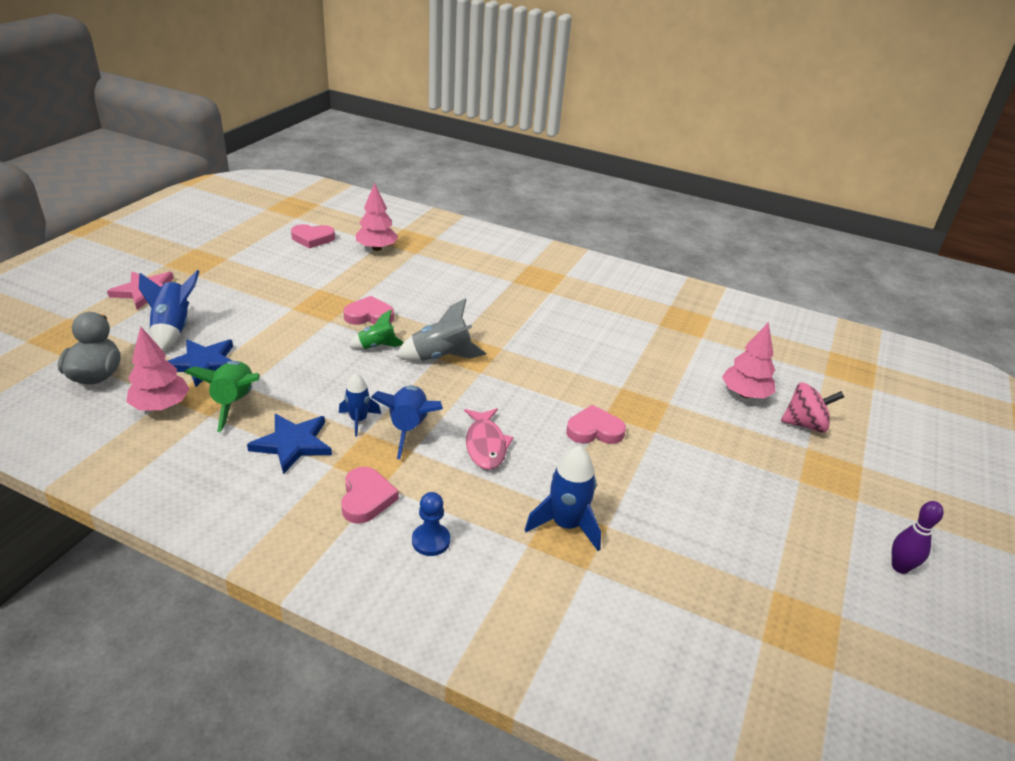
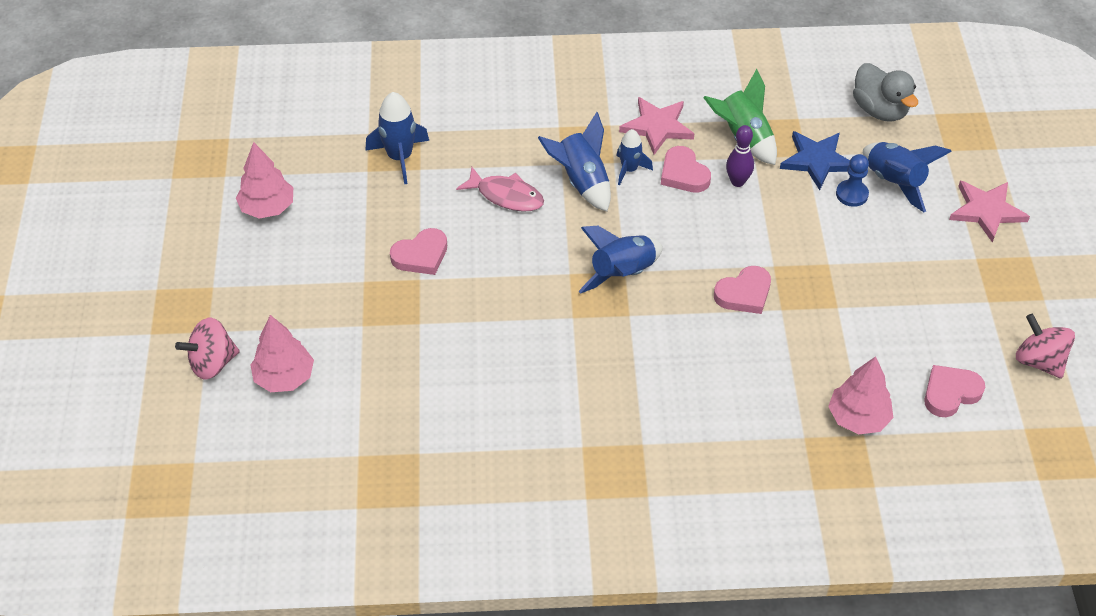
camera: 155 degrees right, 15 degrees up
pink tree [126,326,190,411] -> pink tree moved to [236,142,293,218]
blue star [247,414,332,474] -> pink star [619,97,694,155]
pink heart [341,467,399,524] -> pink heart moved to [661,146,711,193]
green rocket [348,310,404,349] -> none
grey rocket [396,298,487,361] -> blue rocket [578,226,663,294]
blue pawn [412,492,450,556] -> blue pawn moved to [836,154,869,207]
pink fish [464,408,514,470] -> pink fish turned 150 degrees clockwise [456,167,544,212]
purple bowling pin [892,501,944,574] -> purple bowling pin moved to [726,125,754,187]
none -> pink spinning top [1016,313,1075,379]

